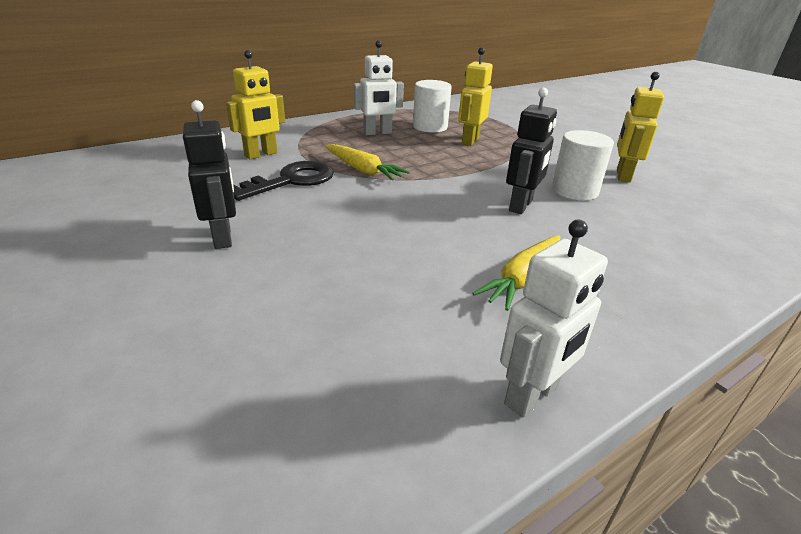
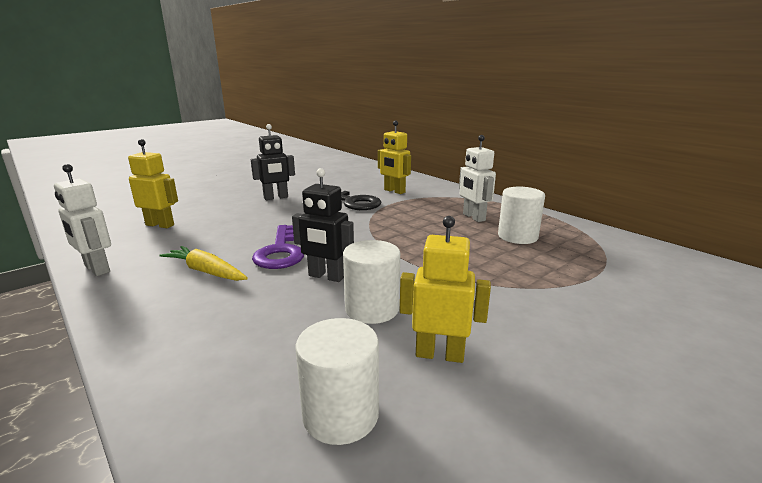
camera: 85 degrees right, 10 degrees down
yellow carrot [325,144,410,180] -> none
yellow robot [458,47,493,146] -> yellow robot moved to [128,139,178,228]
none -> purple key [252,225,304,269]
none -> white cylinder [296,318,379,445]

